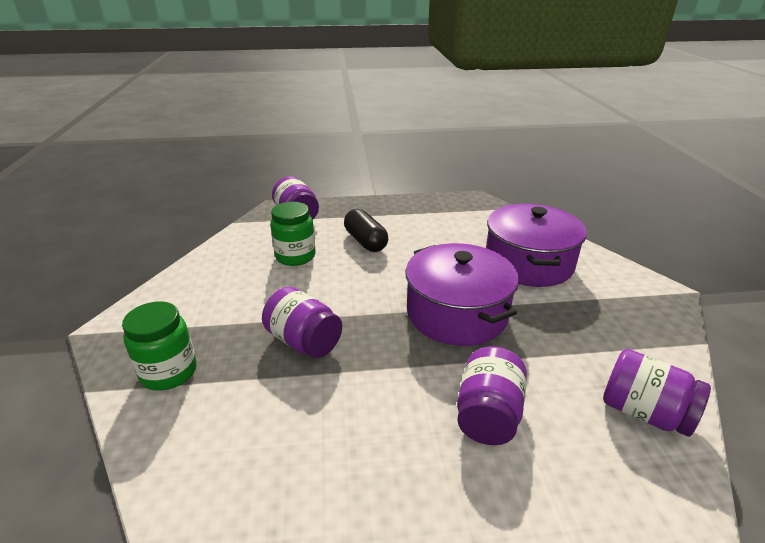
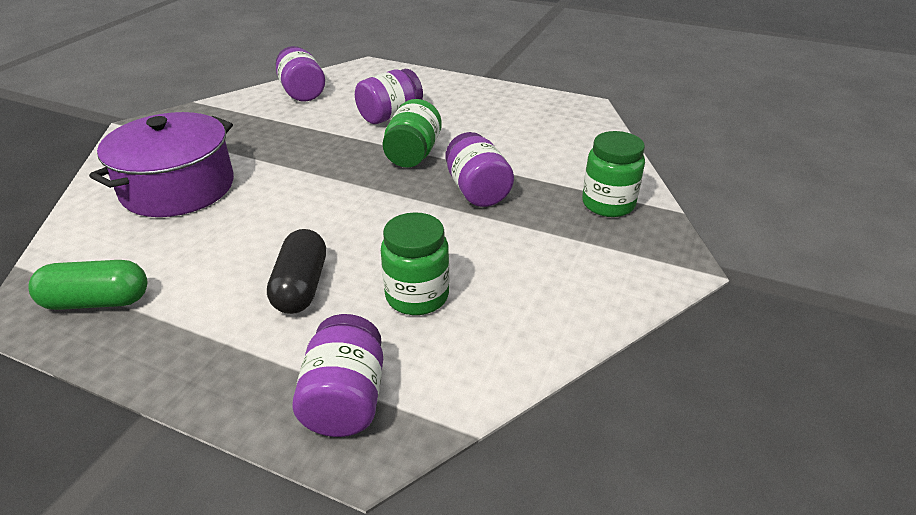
camera: 150 degrees left, 5 degrees up
purple pot [405,243,519,346] -> none
none -> green capsule [28,260,147,310]
none -> green jar [382,99,442,168]

